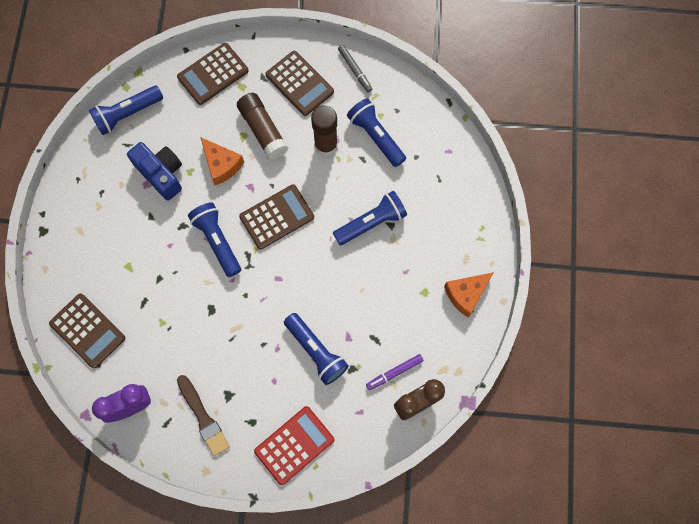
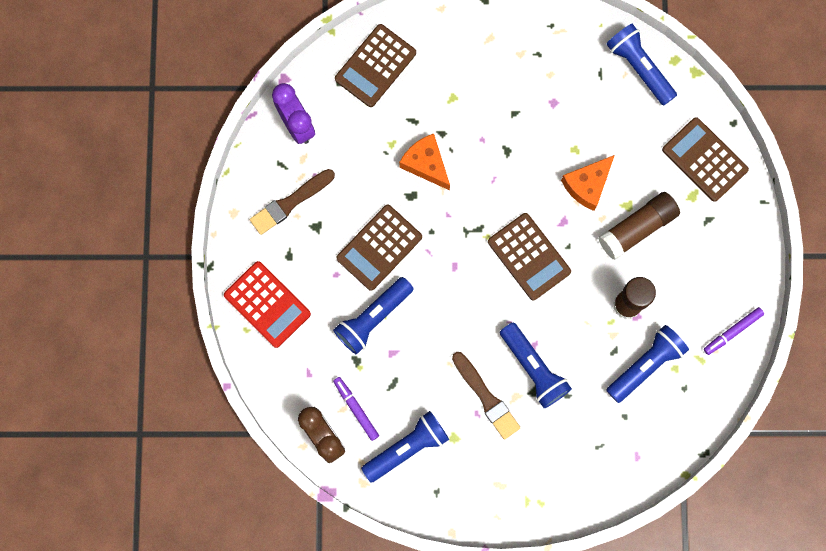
camera: 85 degrees right, 5 degrees up
blue camera [127,142,182,201] -> none
blue flashlight [188,202,241,277] -> blue flashlight moved to [361,411,449,482]
brown calculator [265,51,334,116] -> brown calculator moved to [336,204,422,291]
grey marker [338,45,372,92] -> purple marker [704,307,764,355]
orange cheese [444,272,494,317] -> orange cheese moved to [399,134,450,190]
none -> brown brush [452,352,520,439]

